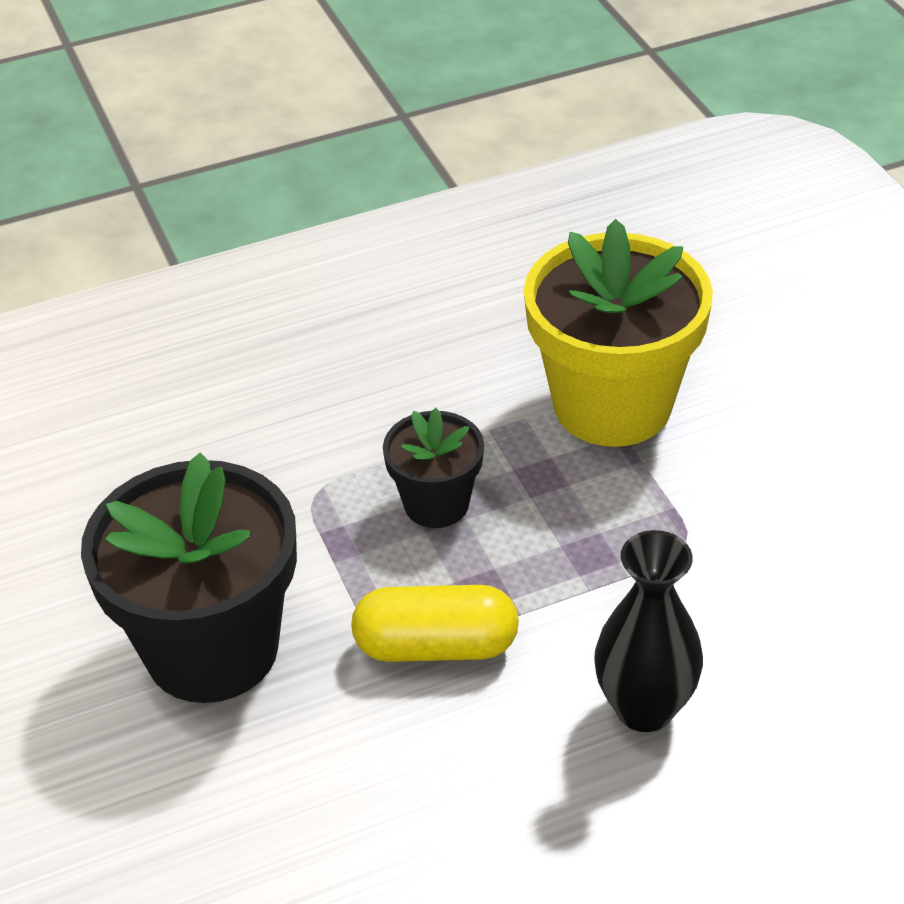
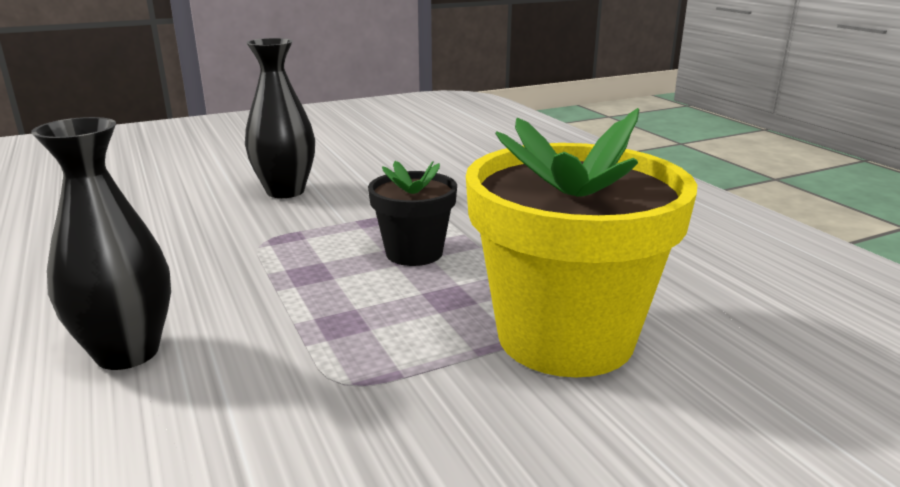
camera: 85 degrees right, 20 degrees down
black flower pot [81,452,297,703] -> black vase [245,38,315,198]
yellow capsule [351,585,519,662] -> none

